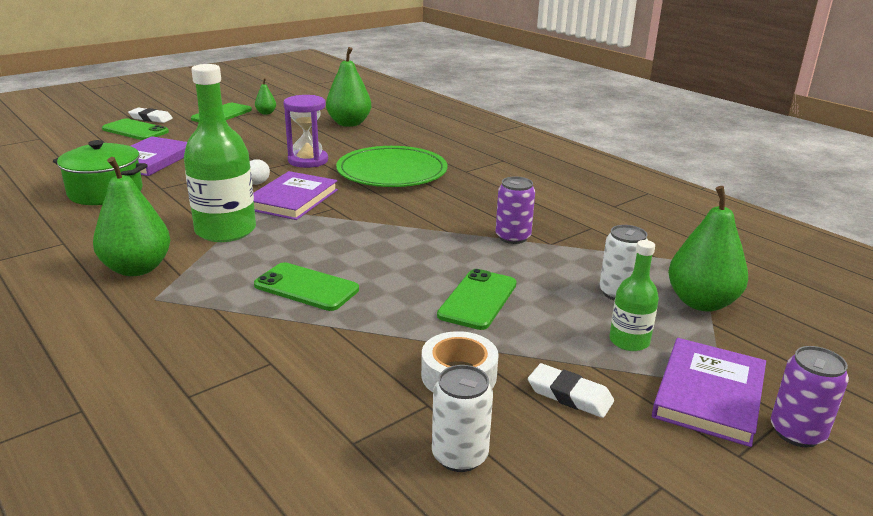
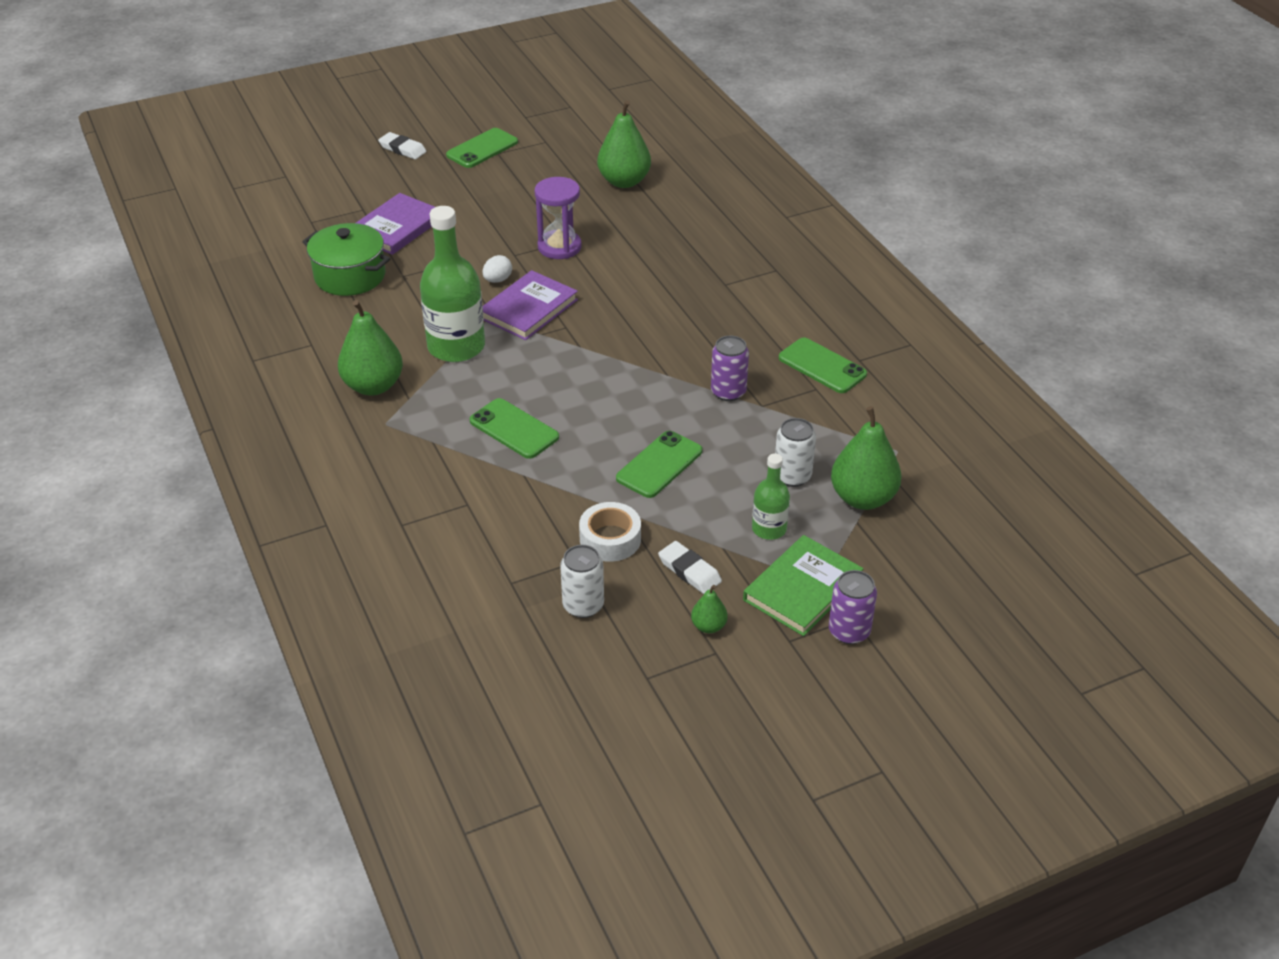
camera: 15 degrees right, 15 degrees up
green phone [102,118,169,140] -> green phone moved to [779,338,867,393]
green pear [255,78,276,115] -> green pear moved to [691,585,728,633]
green plate [336,146,447,187] -> none
purple book [652,338,766,447] -> green book [743,535,864,636]

